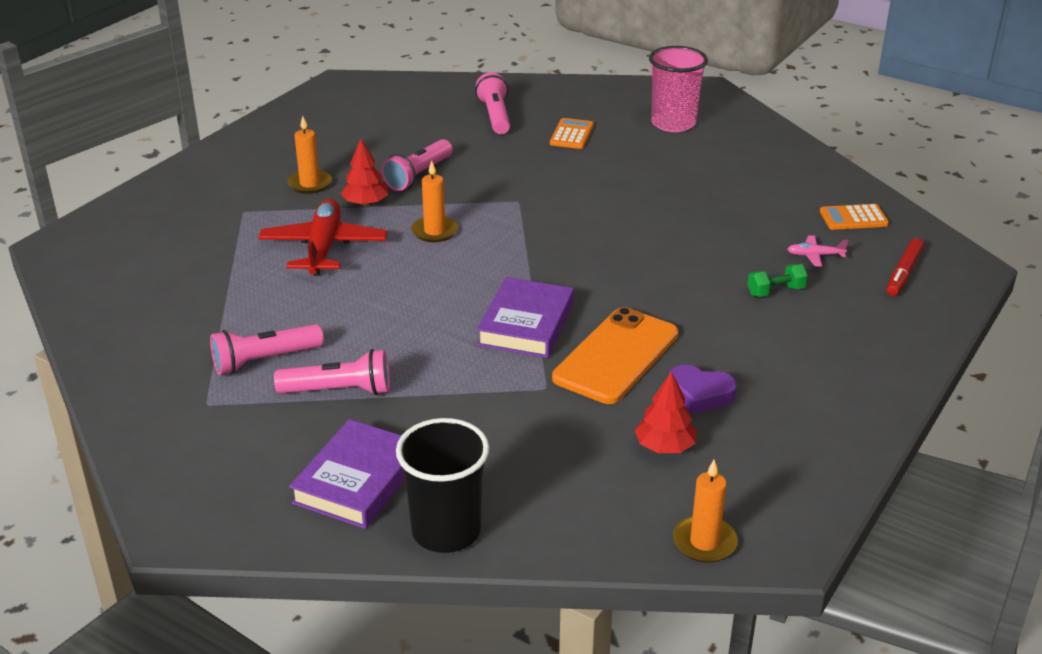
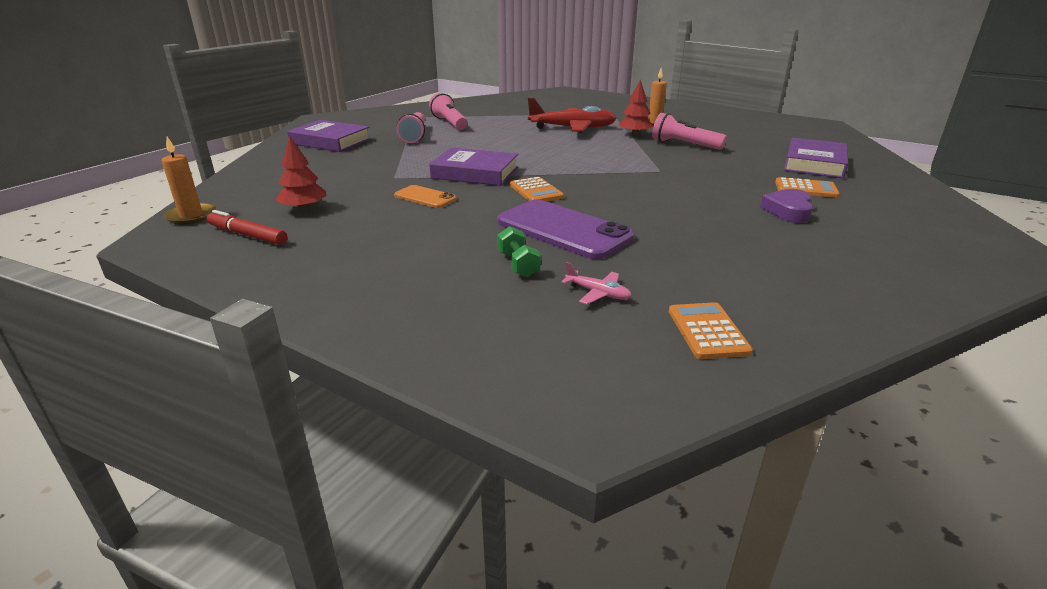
camera: 90 degrees right, 5 degrees down
black cup [396,418,489,553] -> none
orange candle [411,160,458,242] -> none
pink flashlight [475,72,510,134] -> purple book [784,138,848,178]
orange phone [552,307,679,404] -> orange phone [394,185,457,208], size x0.52
pink cup [649,46,708,132] -> none
purple heart [669,365,737,414] -> purple heart moved to [760,189,813,223]
pink plane [787,235,848,267] -> pink plane turned 120 degrees clockwise [561,262,632,304]
red marker [886,238,924,296] -> red marker moved to [207,210,287,245]
none -> purple phone [497,199,635,259]
none -> orange calculator [510,177,564,201]

